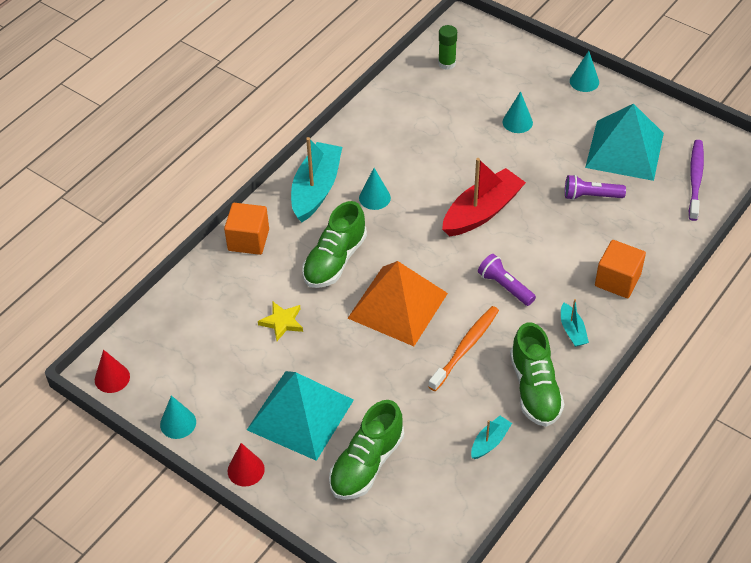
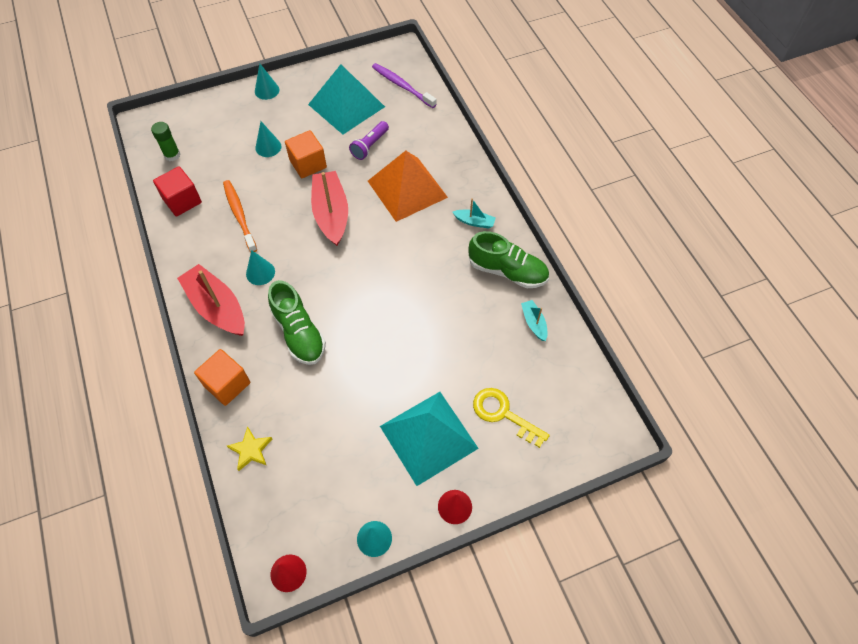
camera: 60 degrees left, 10 degrees up
yellow star [258,302,303,341] -> yellow star moved to [227,426,272,471]
turquoise boat [291,137,342,222] -> red boat [177,264,245,336]
green shoe [329,400,404,500] -> yellow key [473,388,550,448]
orange pyramid [348,261,448,346] -> orange pyramid moved to [368,151,448,222]
orange toothbrush [428,306,499,391] -> orange toothbrush moved to [223,180,257,253]
purple flashlight [478,254,536,306] -> none
orange cube [595,240,646,298] -> orange cube moved to [285,130,327,178]
none -> red cube [153,166,202,217]

